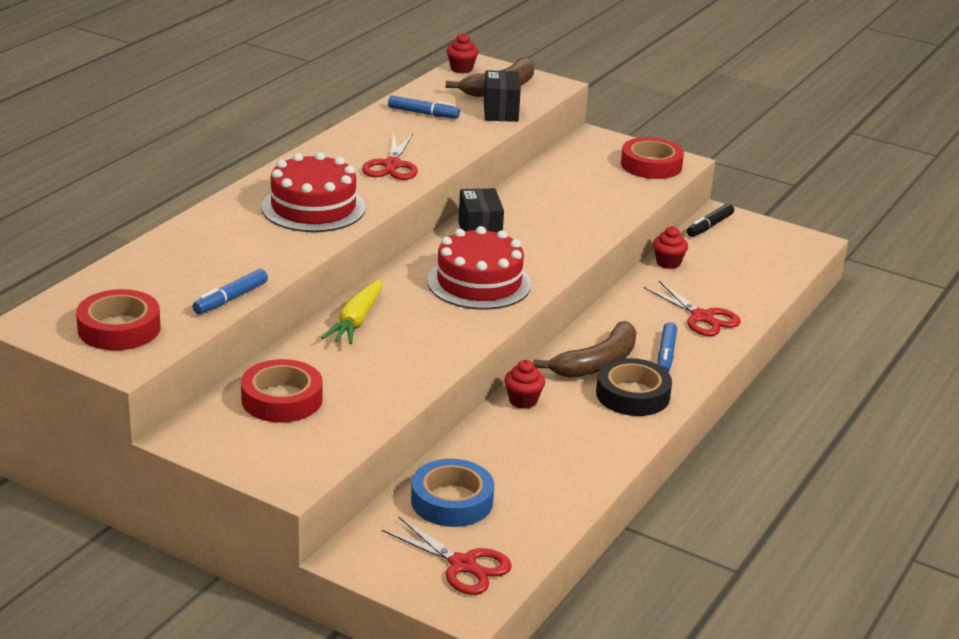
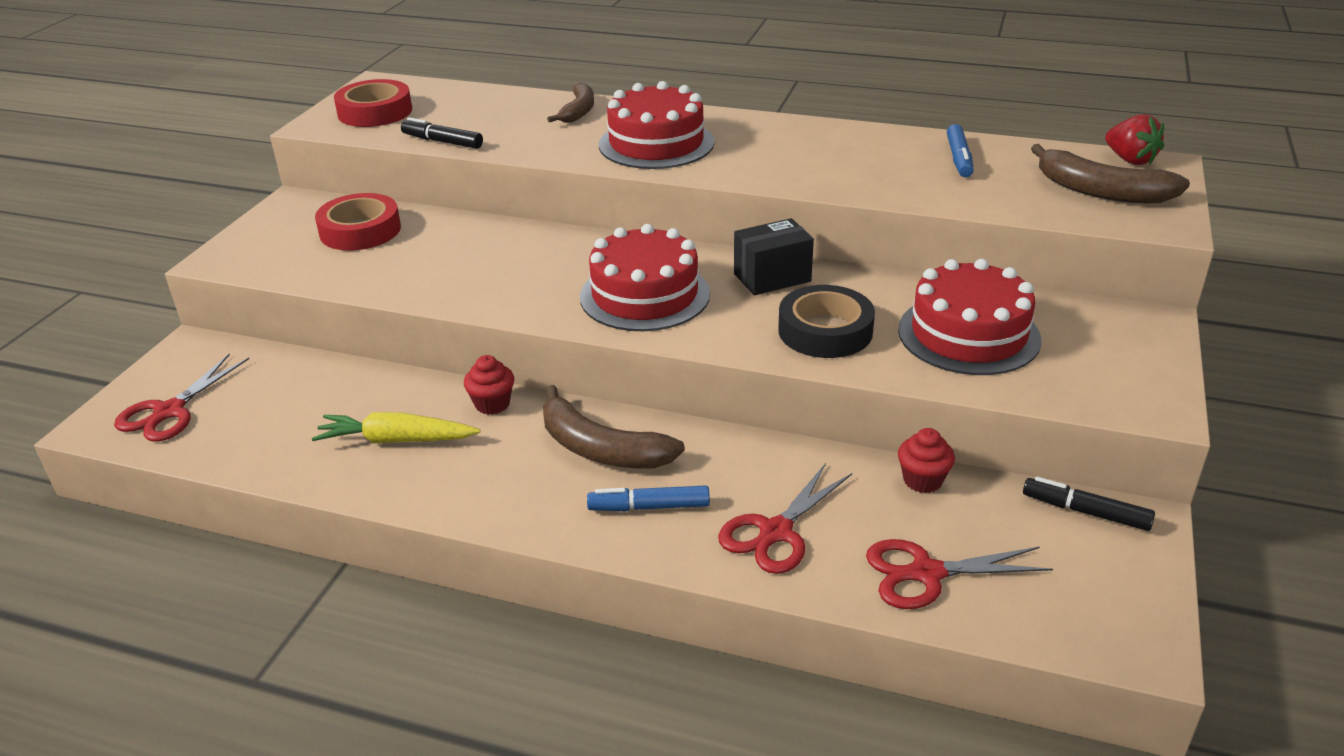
camera: 80 degrees right, 5 degrees up
blue marker [193,269,268,314] -> black marker [401,117,483,149]
yellow carrot [321,279,382,344] -> yellow carrot moved to [312,412,480,443]
red scissors [362,133,418,180] -> red scissors moved to [866,539,1053,609]
blue tape [411,459,494,527] -> none
red cupcake [446,33,479,73] -> red strawberry [1105,114,1164,165]
black box [484,70,521,122] -> none
black tape [596,358,672,416] -> black tape moved to [778,285,875,358]
red tape [621,137,684,179] -> none
none -> brown banana [547,83,594,123]
none -> red cake [898,259,1041,375]

